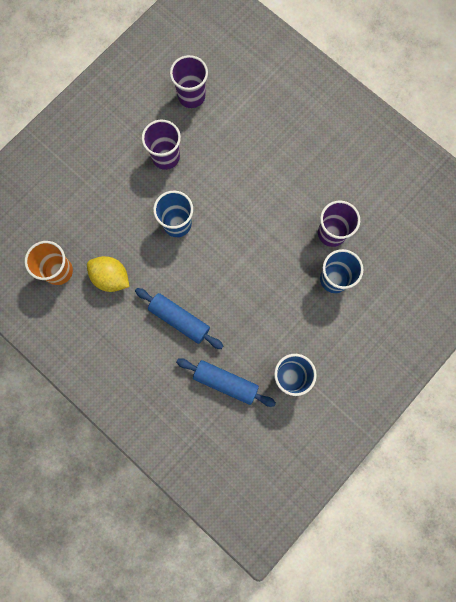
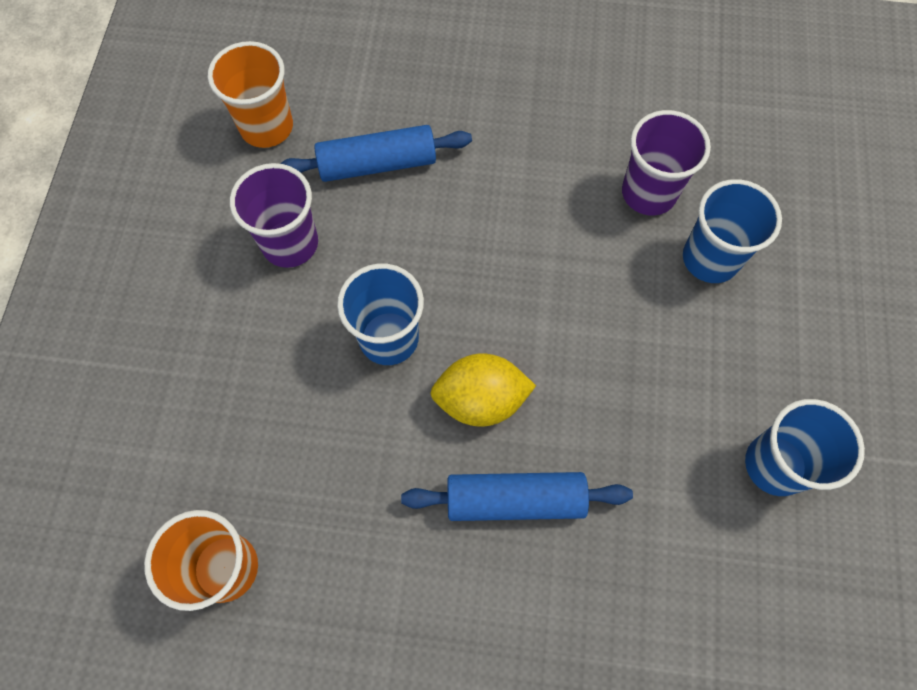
camera: 35 degrees left, 10 degrees down
yellow lemon [87,256,130,292] -> yellow lemon moved to [430,353,536,427]
purple cup [170,55,208,108] -> orange cup [208,41,293,148]
blue rolling pin [176,358,276,407] -> blue rolling pin moved to [280,125,472,182]

